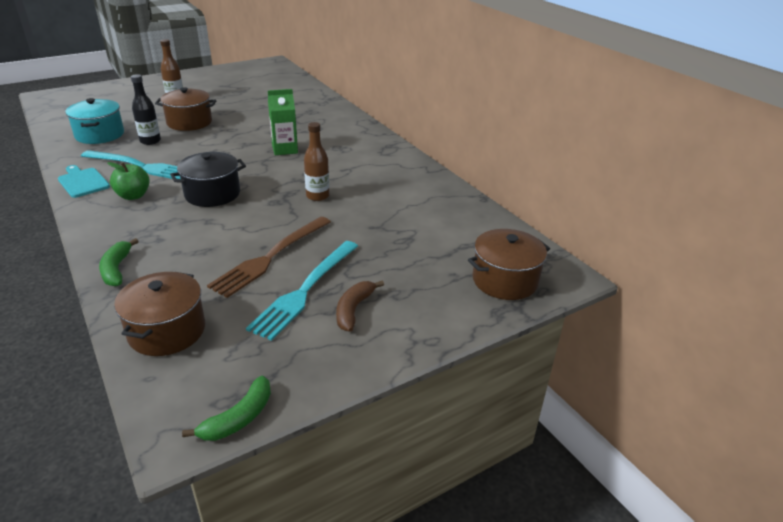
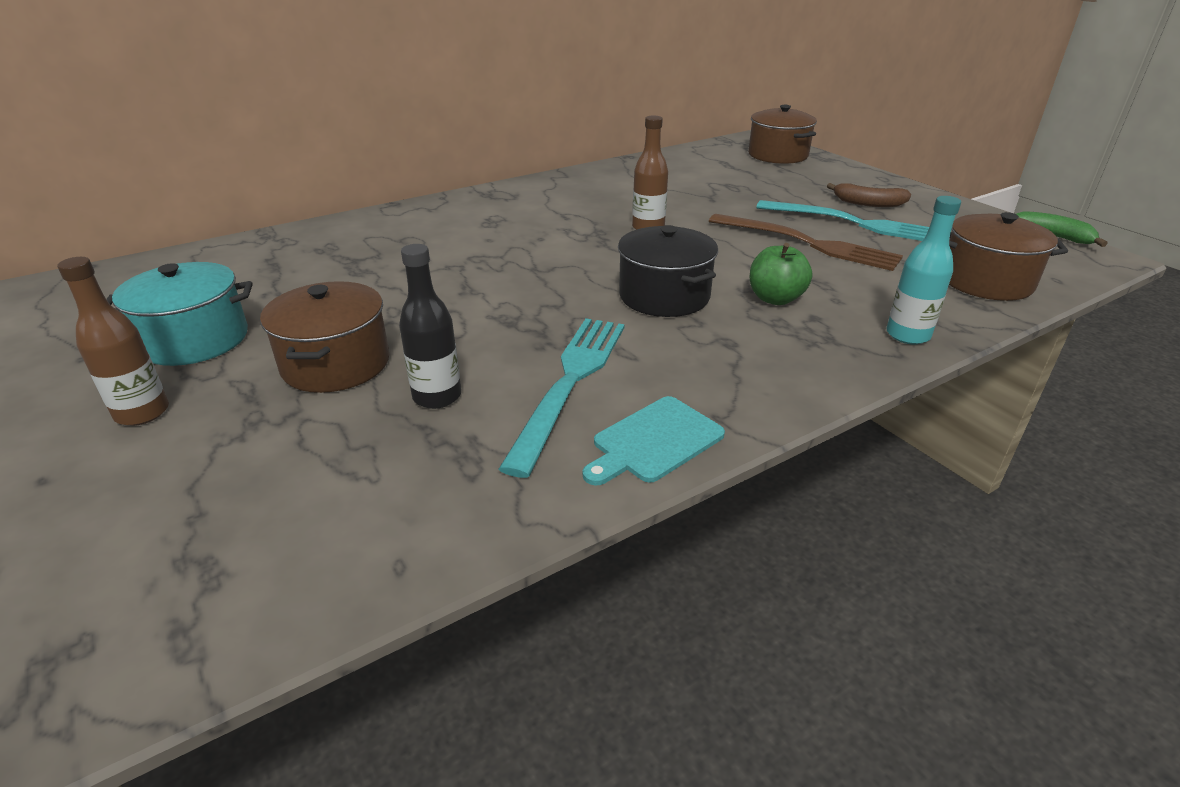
camera: 90 degrees left, 0 degrees up
turquoise pot [65,98,124,144] -> turquoise pot moved to [106,262,253,366]
green banana [99,238,139,286] -> turquoise bottle [886,196,961,345]
green apple [107,162,150,200] -> green apple moved to [750,243,812,305]
green carton [268,89,298,155] -> none

